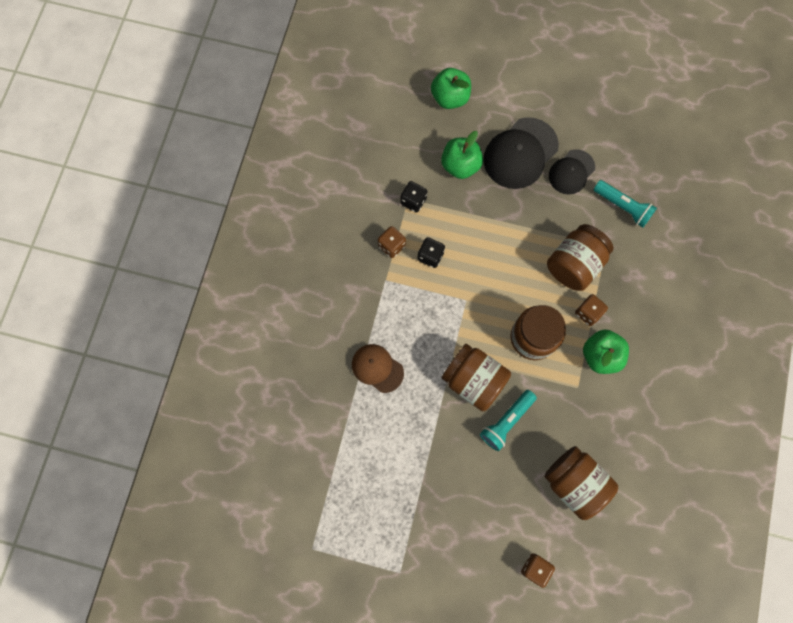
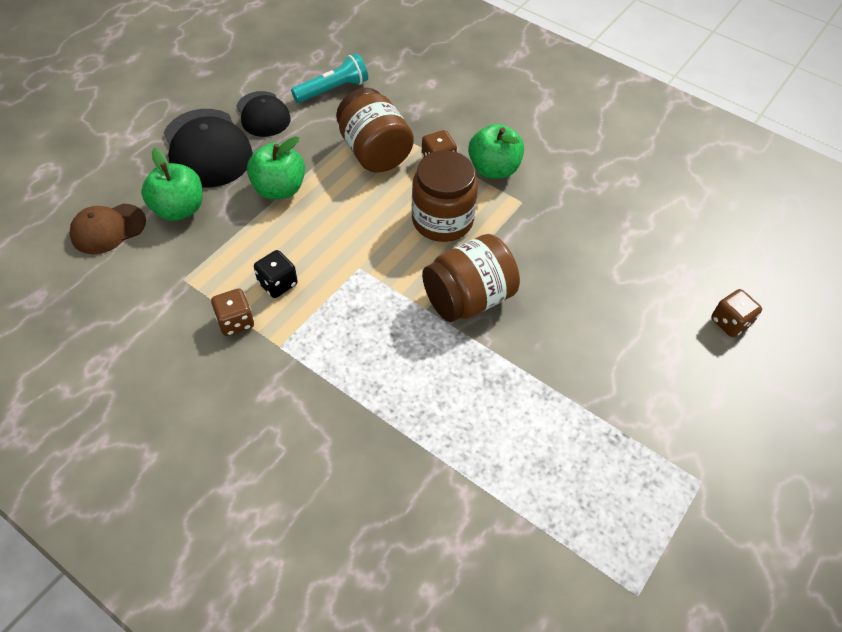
camera: 70 degrees left, 20 degrees down
brown cap [352,344,404,393] -> brown cap moved to [69,204,146,254]
black dice [400,181,428,213] -> none
green apple [431,68,471,109] -> green apple moved to [247,136,305,199]
turquoise flashlight [480,390,537,451] -> none
brown jar [544,446,618,520] -> none

